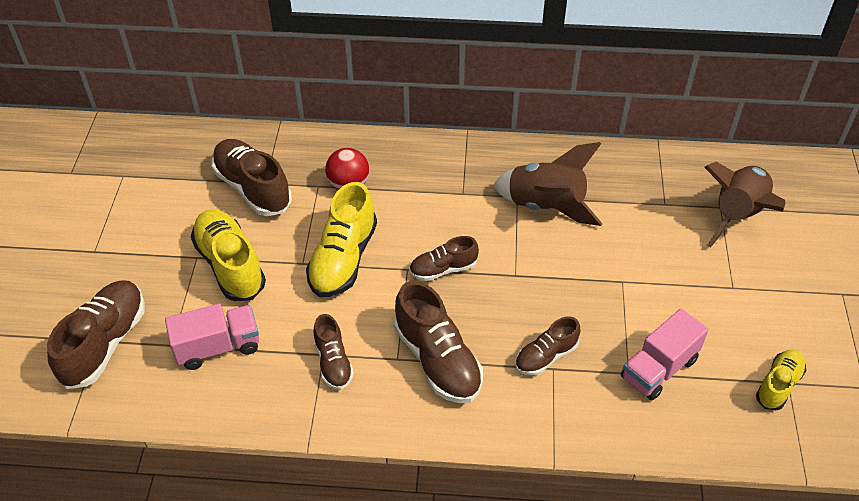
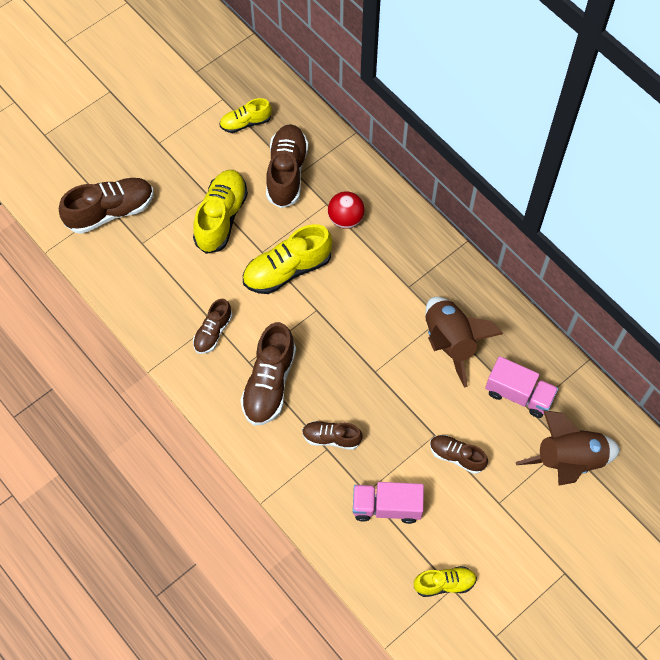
camera: 45 degrees right, 15 degrees up
pink truck [165,304,259,370] -> pink truck moved to [485,356,558,418]
brown shoe [409,236,479,281] -> brown shoe moved to [430,435,488,474]
none -> yellow shoe [219,98,272,133]

